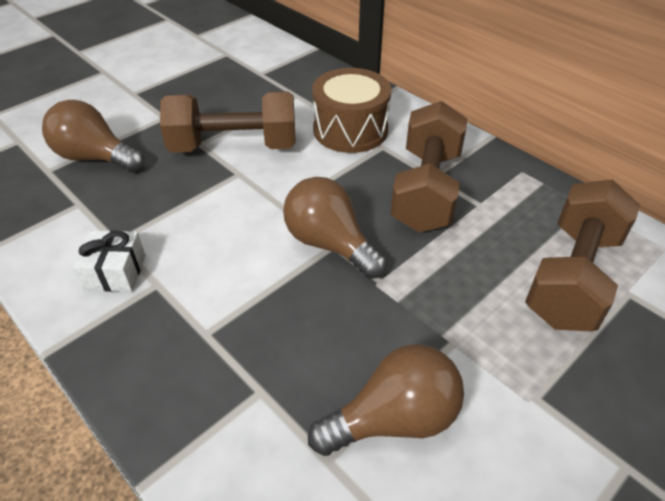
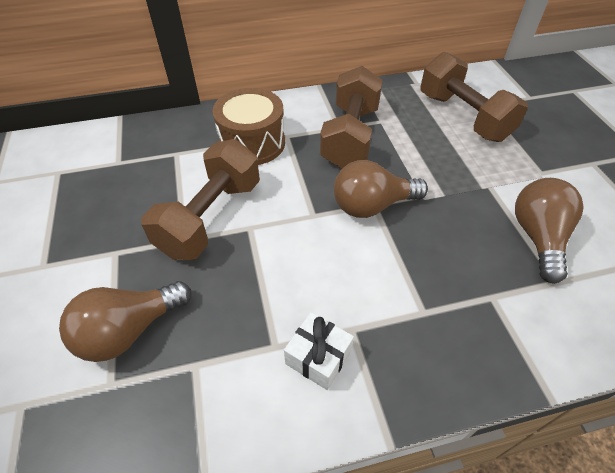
camera: 60 degrees left, 5 degrees up
brown dumbbell [390,101,468,232] -> brown dumbbell turned 60 degrees clockwise [320,66,383,168]

